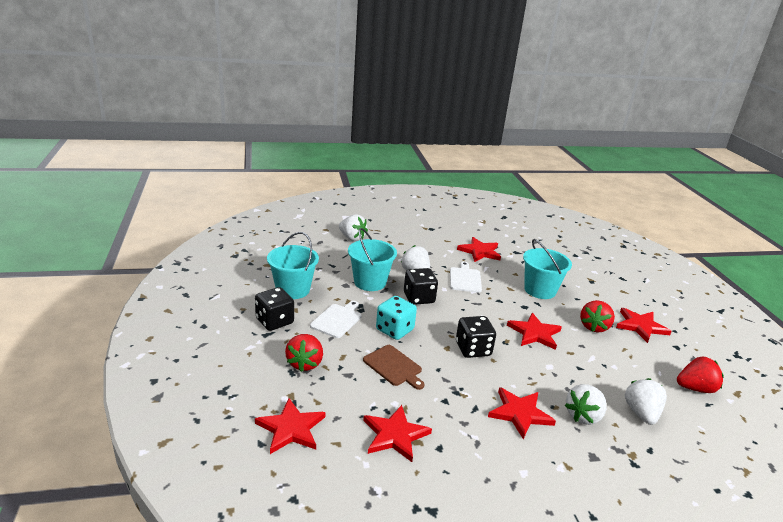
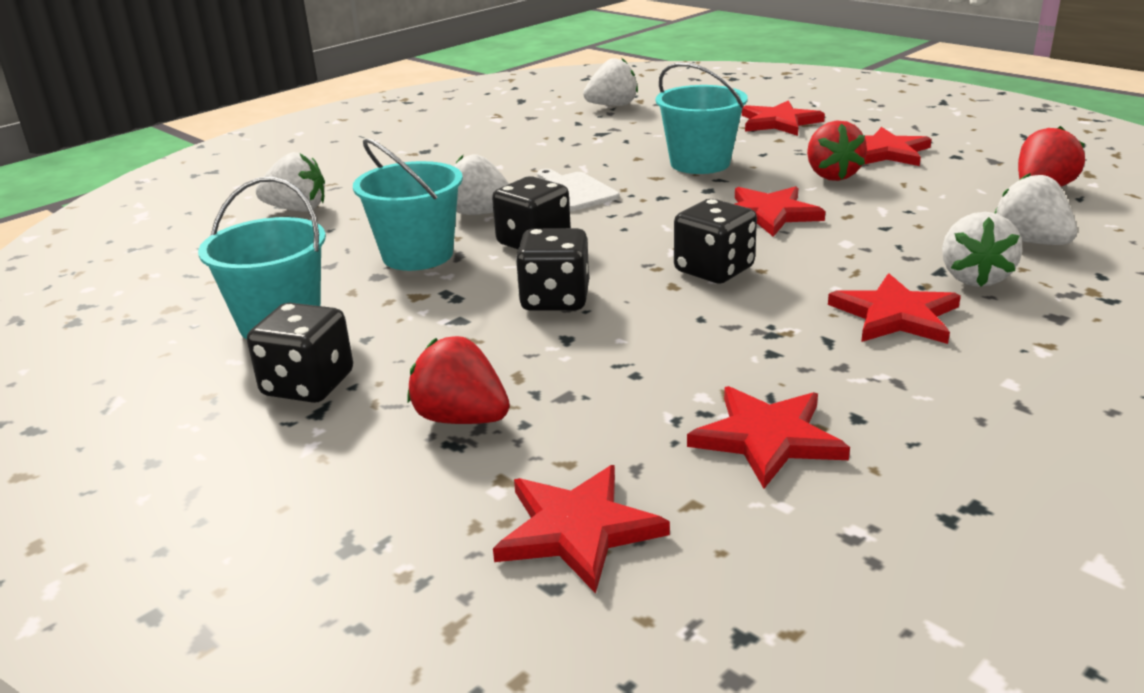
camera: 30 degrees left, 0 degrees up
red strawberry [285,334,323,372] -> red strawberry turned 150 degrees clockwise [407,336,510,424]
white cutting board [310,301,362,338] -> none
brown cutting board [363,345,425,390] -> none
turquoise dice [376,296,417,340] -> black dice [516,228,589,311]
red star [457,237,501,262] -> red star moved to [742,100,825,136]
none -> white strawberry [583,58,638,106]

